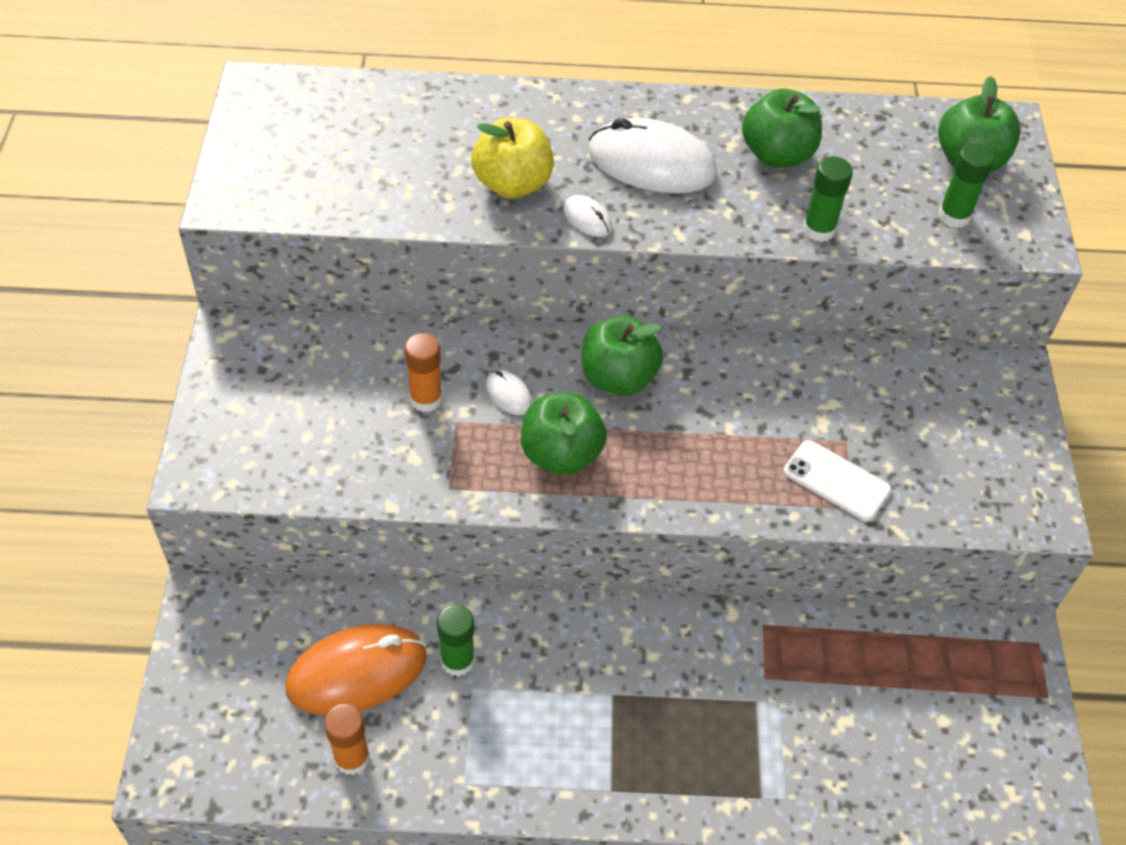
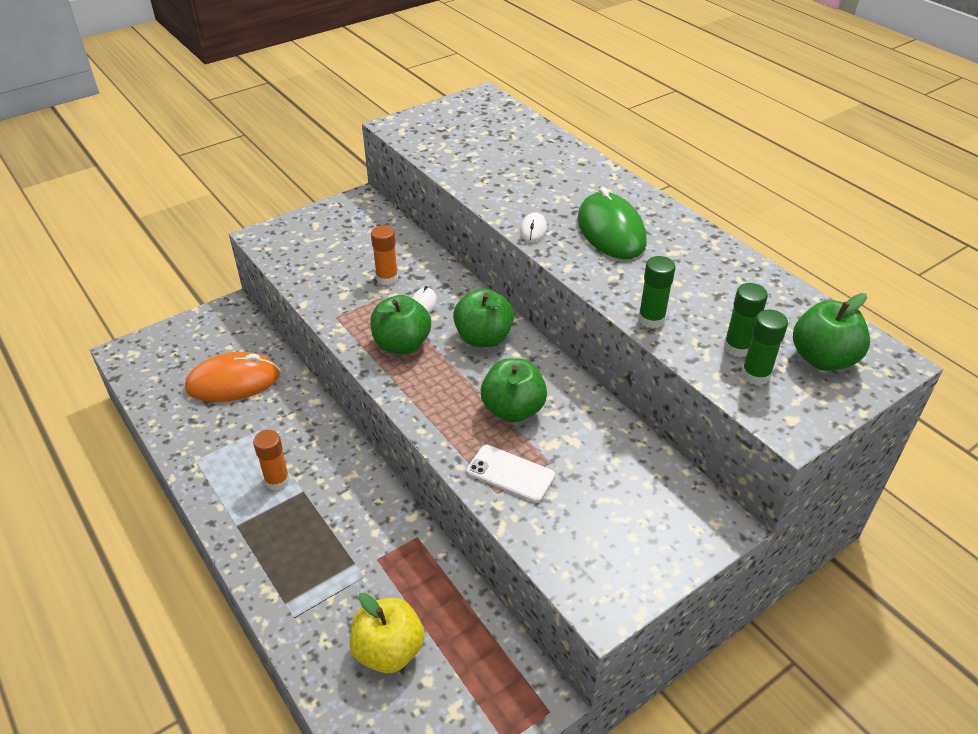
camera: 55 degrees right, 10 degrees down
orange mouse [286,624,427,715] -> orange mouse turned 45 degrees counterclockwise [185,352,280,402]
orange glue stick [324,704,370,775] -> orange glue stick moved to [253,430,290,490]
green glue stick [437,605,475,676] -> green glue stick moved to [724,283,768,357]
yellow apple [471,117,554,199] -> yellow apple moved to [349,593,424,673]
white mouse [588,118,717,193] -> green mouse [578,187,647,259]
green apple [742,89,822,168] -> green apple moved to [481,358,547,422]
white phone [783,440,891,522] -> white phone turned 60 degrees counterclockwise [467,445,555,503]

